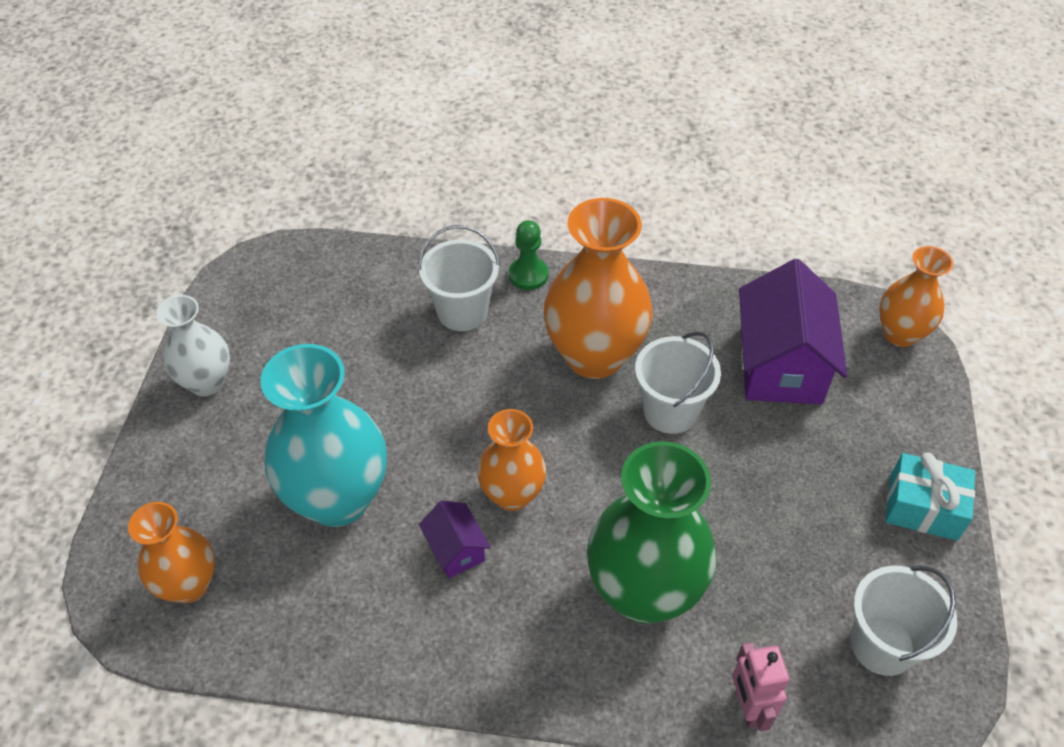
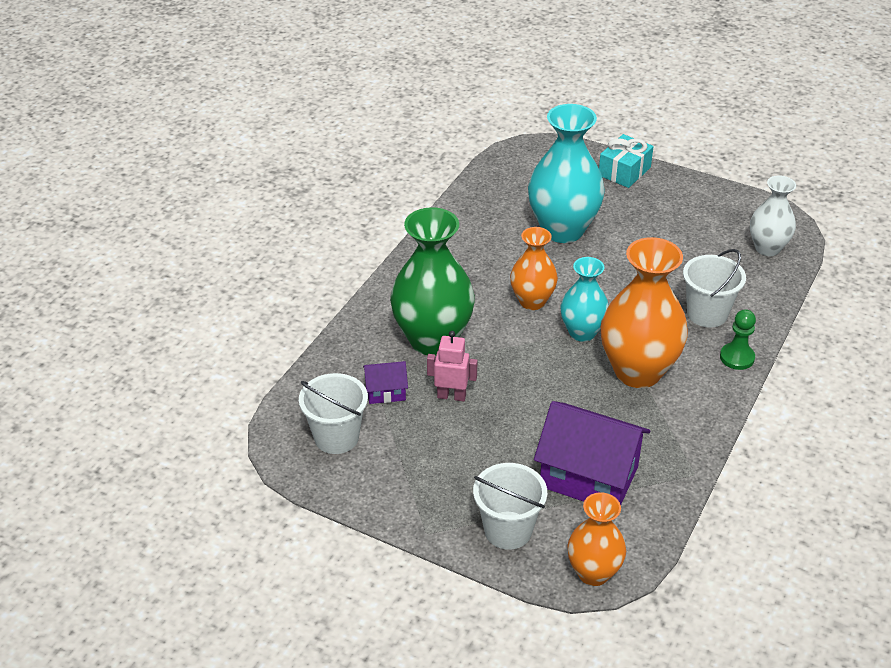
camera: 110 degrees right, 10 degrees down
orange vase [128,502,215,603] -> none
white vase [156,295,230,397] -> white vase moved to [750,175,796,256]
purple house [419,501,491,578] -> purple house moved to [363,361,408,404]
white bucket [635,331,721,434] -> white bucket moved to [473,463,547,550]
pink robot [732,642,789,731] -> pink robot moved to [427,331,478,401]
turquoise gift [885,452,975,541] -> turquoise gift moved to [599,134,654,188]
none -> turquoise vase [560,257,609,342]

